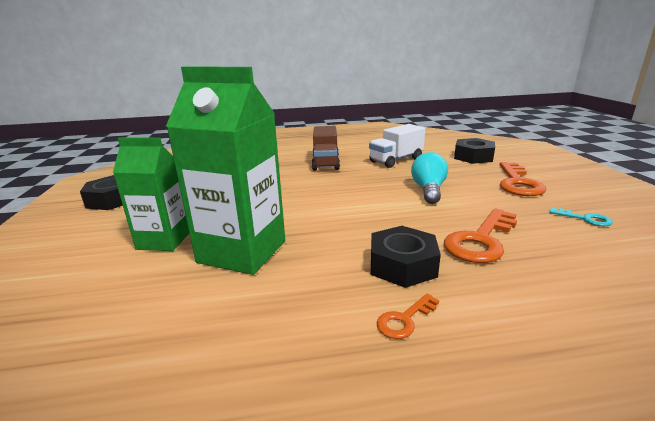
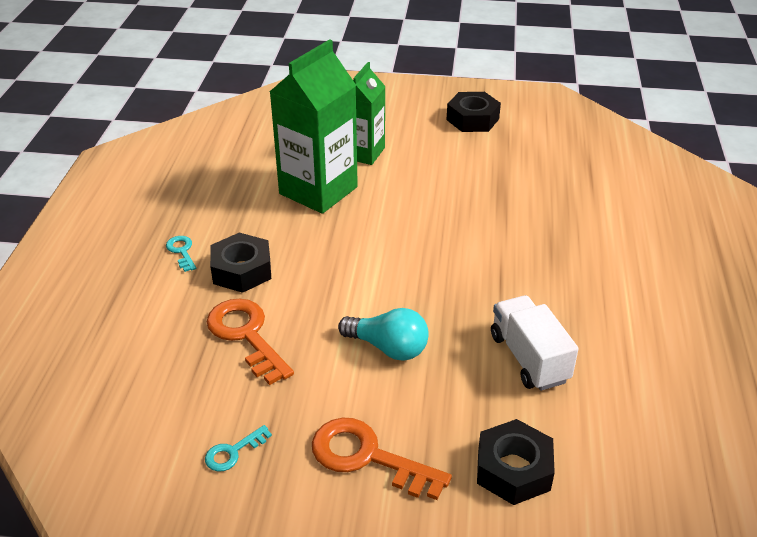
camera: 105 degrees right, 15 degrees up
brown truck [311,126,340,171] -> none
orange key [377,293,439,339] -> turquoise key [166,236,196,272]

